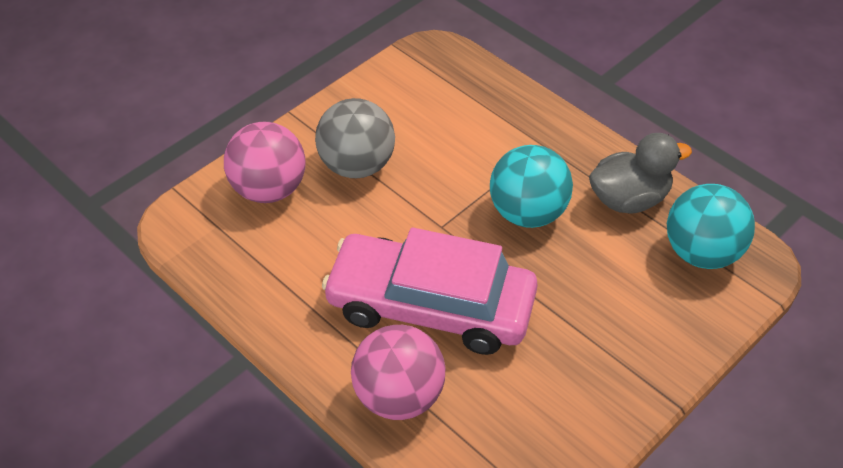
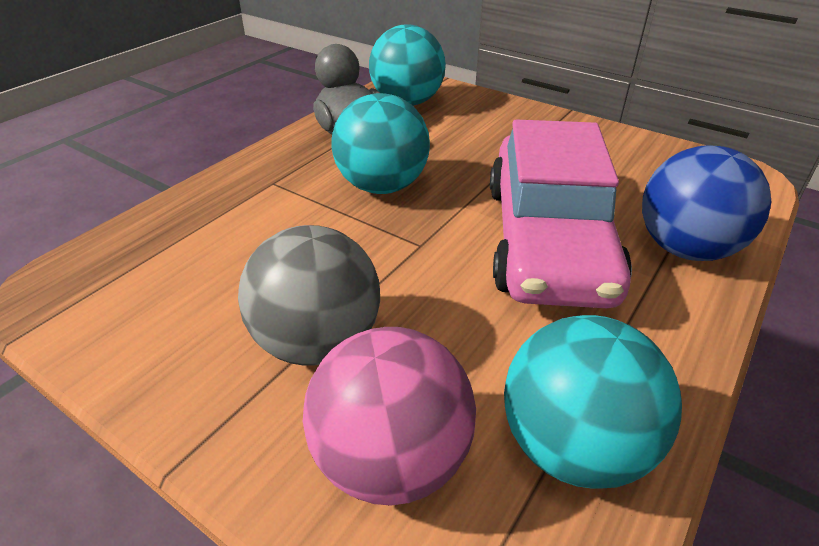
camera: 100 degrees left, 10 degrees down
pink ball [351,325,445,420] -> blue ball [642,145,771,261]
none -> turquoise ball [504,315,682,489]

